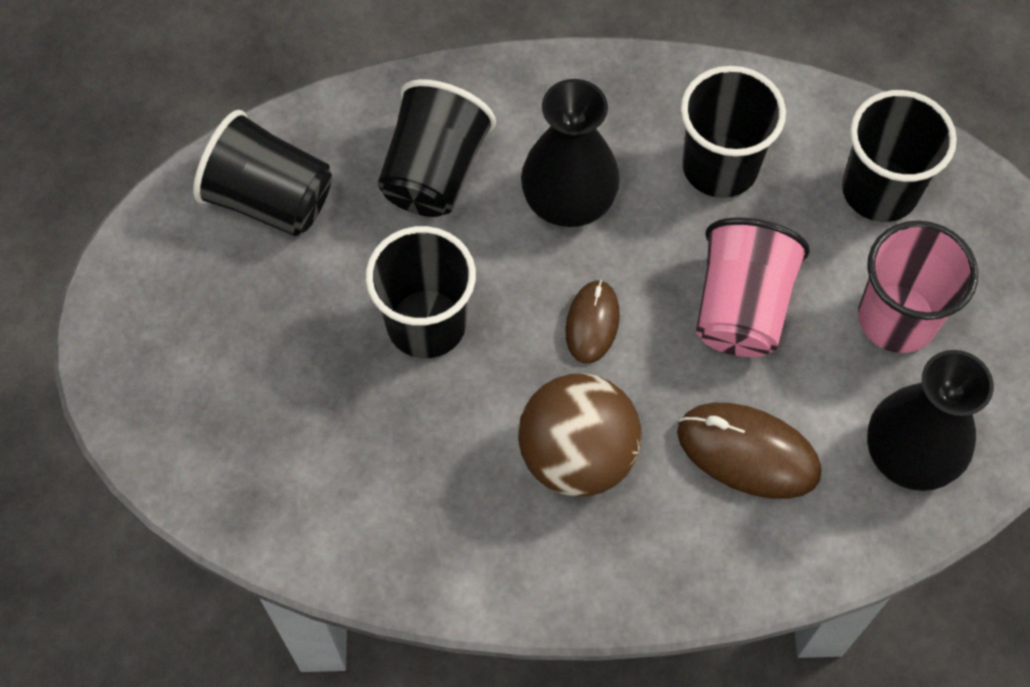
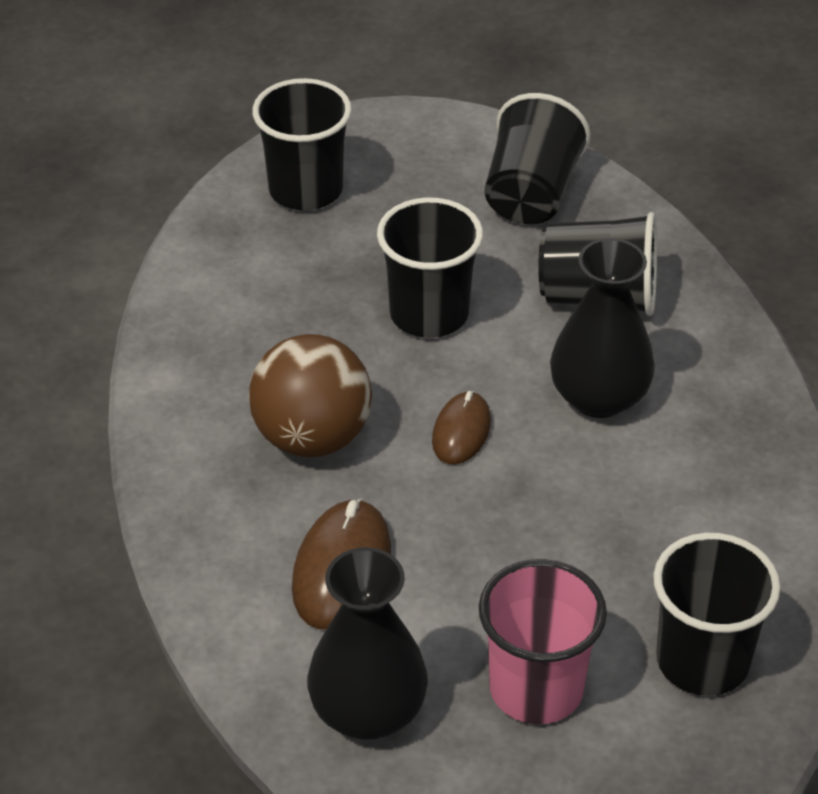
camera: 80 degrees right, 20 degrees down
brown mouse [565,280,620,363] -> brown mouse turned 75 degrees counterclockwise [432,391,491,465]
black cup [681,66,786,198] -> black cup moved to [252,78,352,210]
pink cup [696,217,810,357] -> none

